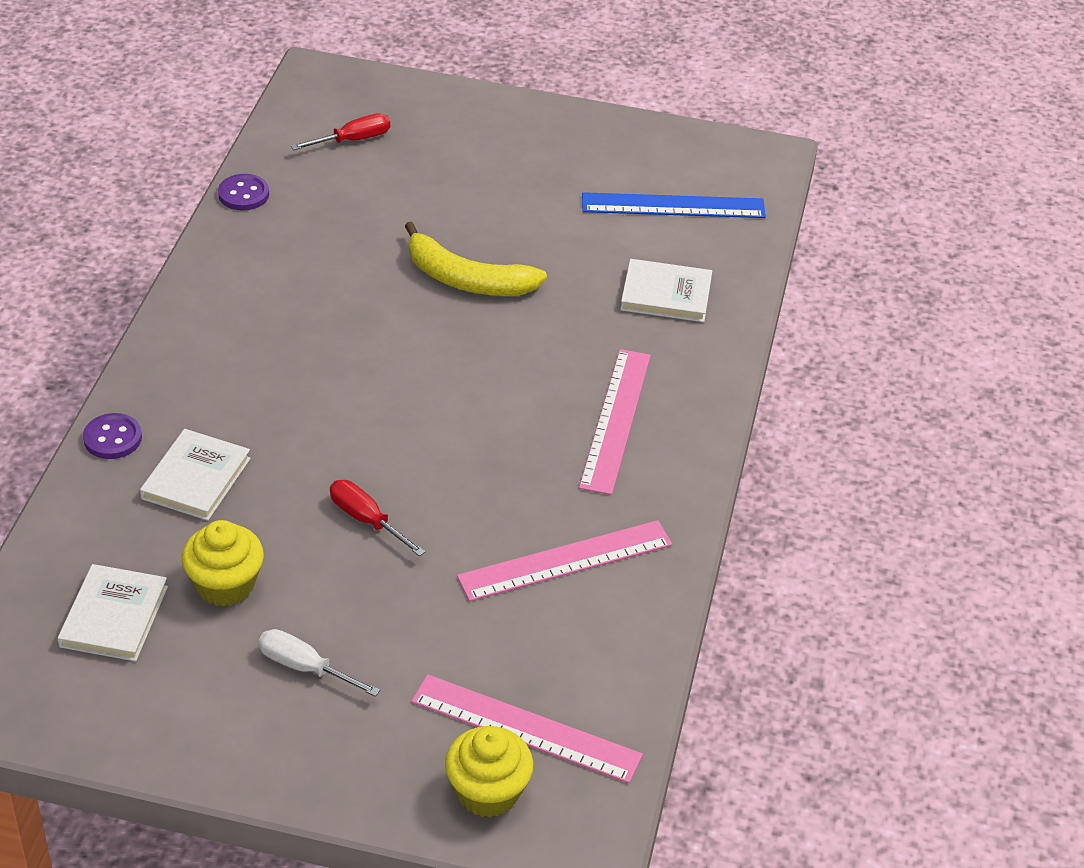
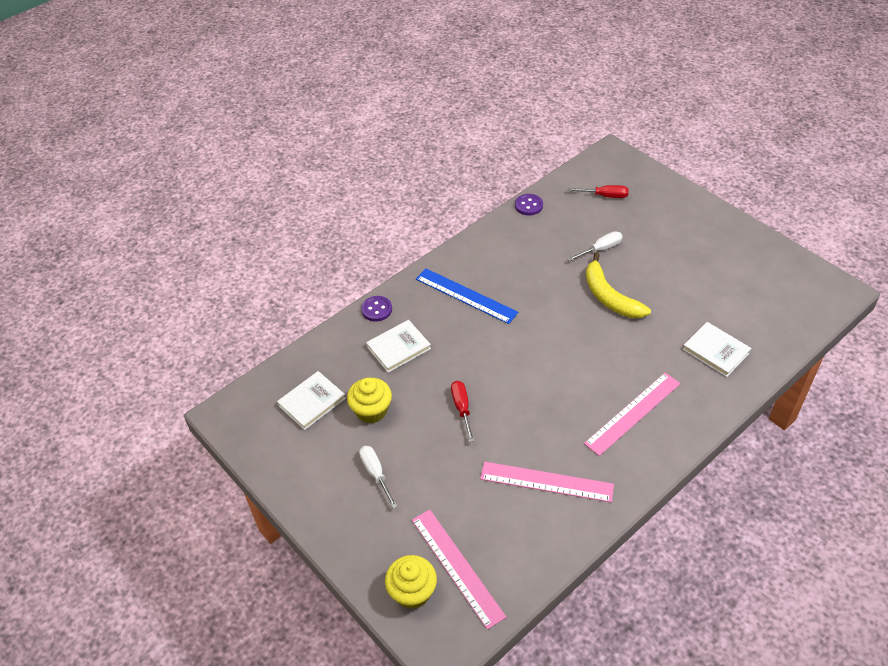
camera: 40 degrees right, 5 degrees up
blue ruler [582,192,766,218] -> blue ruler moved to [416,268,518,324]
none -> white screwdriver [568,231,623,261]

